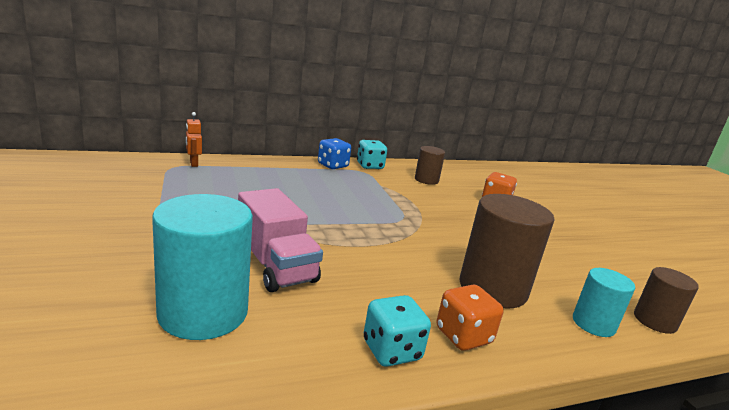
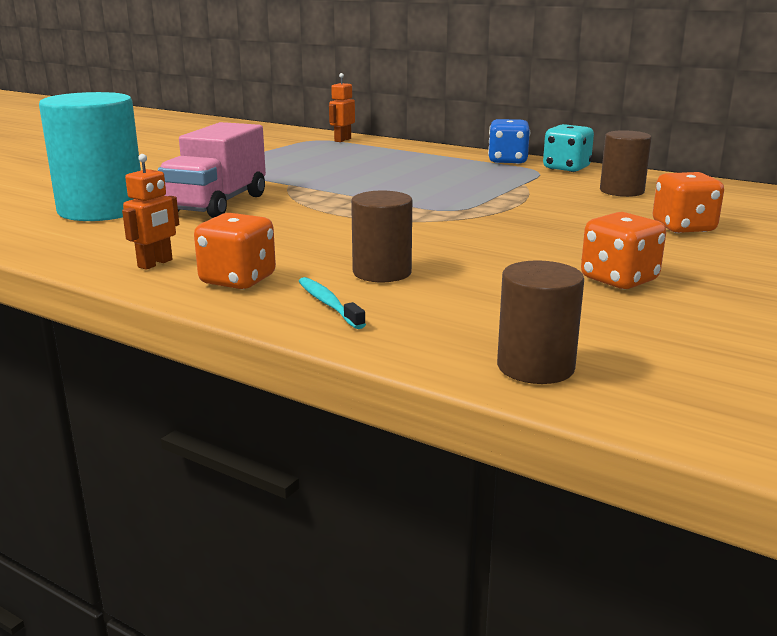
camera: 55 degrees right, 0 degrees up
turquoise dice [364,295,431,367] -> orange robot [122,154,179,270]
brown cylinder [459,194,554,308] -> brown cylinder [351,191,412,282], size x0.56
turquoise cylinder [573,268,635,337] -> none
none -> turquoise toothbrush [298,277,366,329]
none -> orange dice [581,212,666,289]

